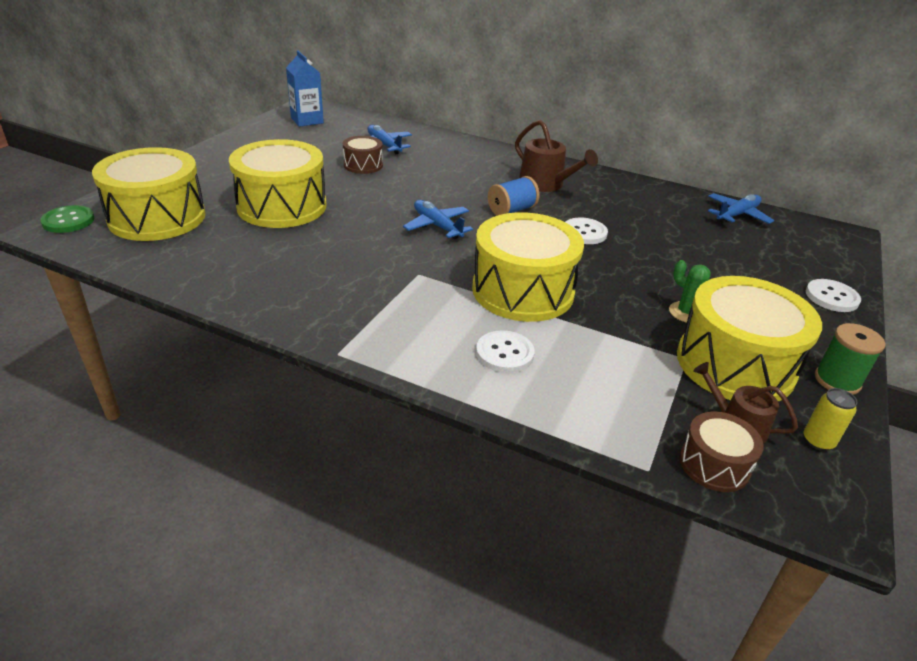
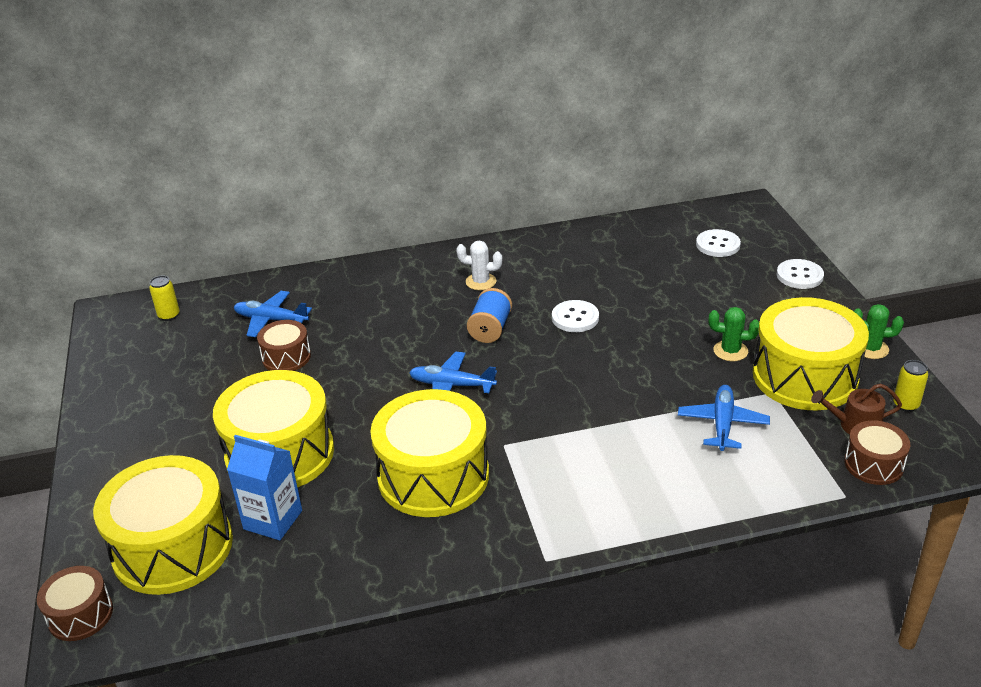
camera: 35 degrees left, 0 degrees up
green button [40,205,94,233] -> brown drum [37,566,113,641]
blue carton [286,50,324,127] -> blue carton moved to [227,435,302,540]
yellow drum [472,212,584,322] -> yellow drum moved to [370,389,489,517]
white button [476,330,535,373] -> white button moved to [696,229,741,257]
brown watering can [515,120,598,192] -> white cactus [456,241,502,290]
blue plane [708,193,774,224] -> blue plane moved to [678,385,770,451]
green spool [815,323,885,395] -> green cactus [854,304,904,359]
none -> yellow can [149,276,180,321]

